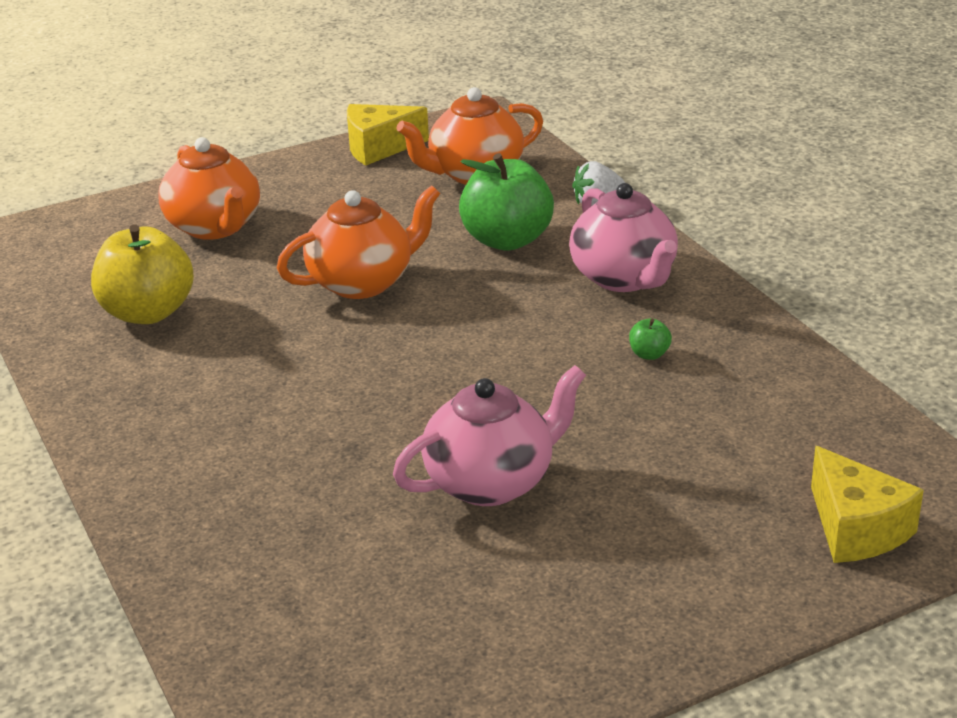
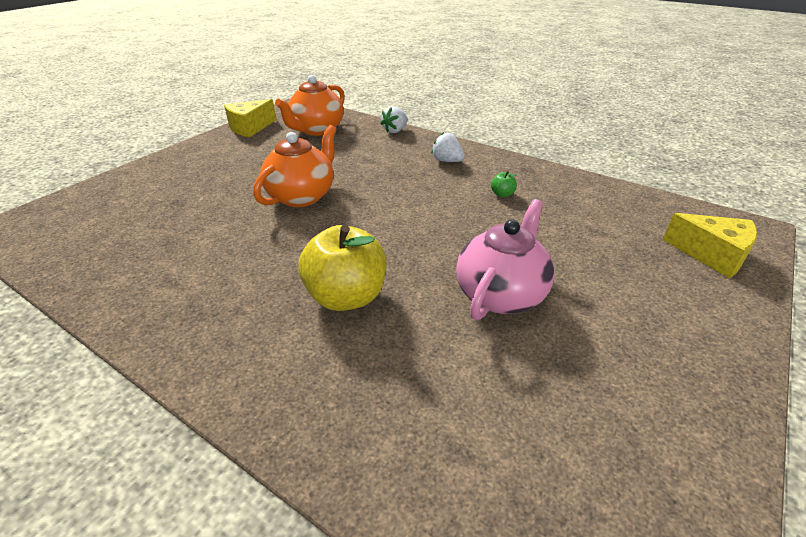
camera: 30 degrees left, 5 degrees up
yellow apple [91,224,194,324] -> yellow apple moved to [298,225,386,311]
orange teapot [158,137,260,240] -> none
green apple [459,153,554,251] -> none
pink teapot [569,183,678,292] -> white strawberry [431,132,465,162]

